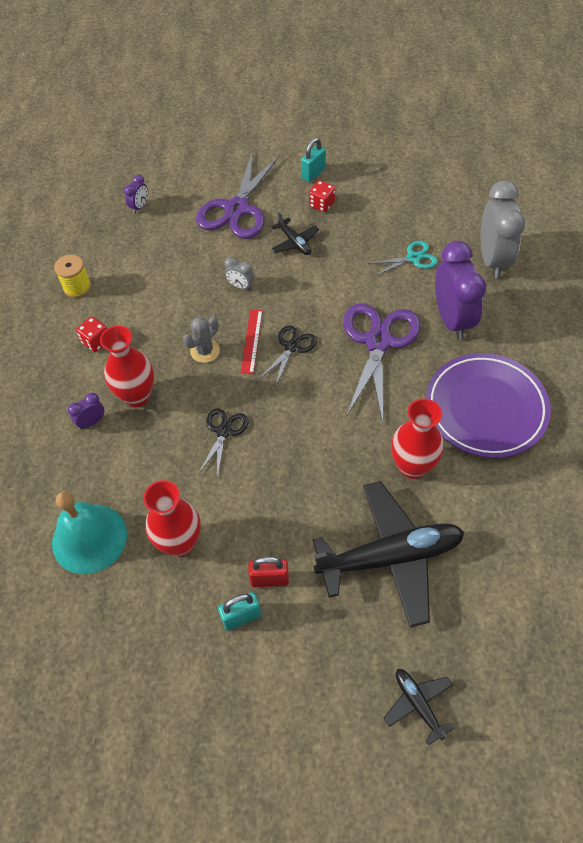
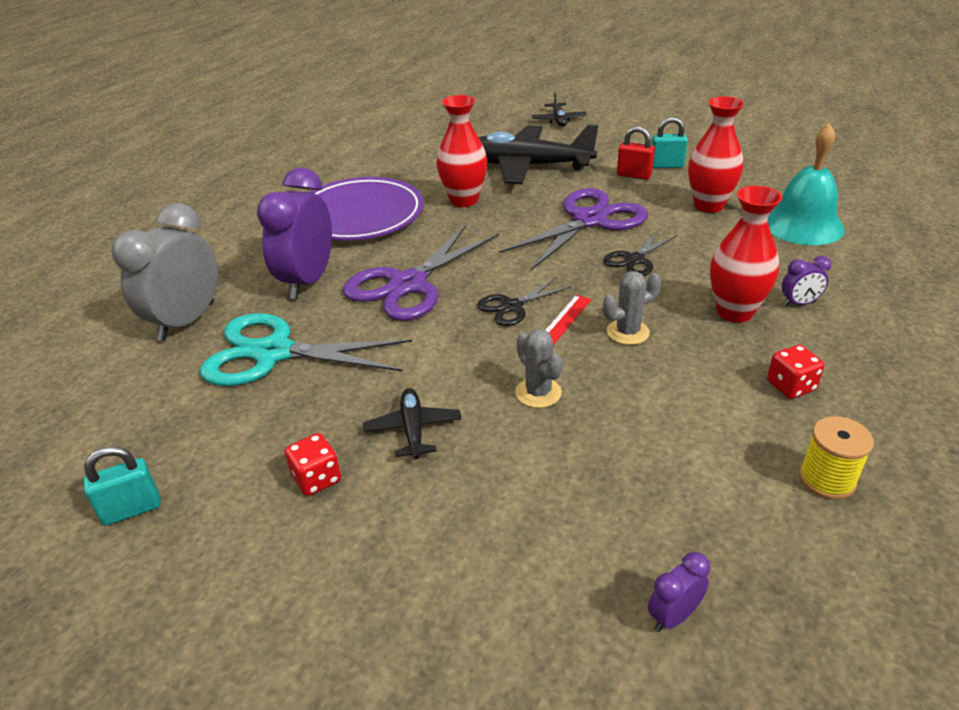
camera: 155 degrees left, 20 degrees down
purple scissors [196,150,280,239] -> purple scissors moved to [499,188,648,270]
grey clock [224,257,254,290] -> grey cactus [515,329,563,408]
turquoise padlock [301,138,326,182] -> turquoise padlock moved to [83,446,161,526]
turquoise scissors [368,241,438,276] -> turquoise scissors [200,313,412,386], size x1.94

